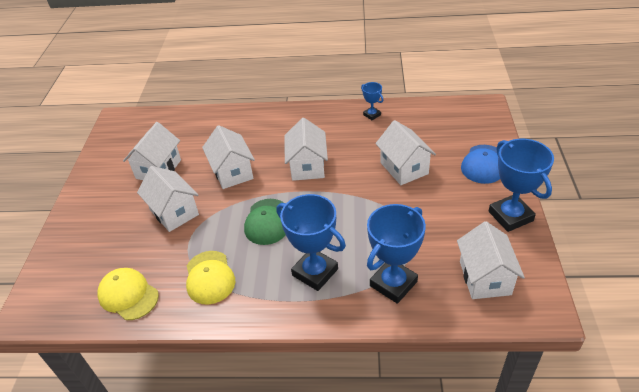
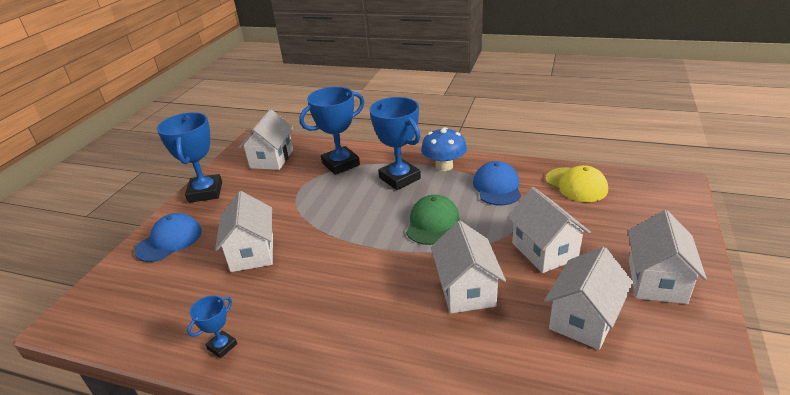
camera: 165 degrees left, 10 degrees down
yellow cap [186,251,235,305] -> blue cap [473,161,521,205]
white house [284,118,328,181] -> white house moved to [628,210,707,304]
blue trophy [361,82,383,120] -> blue trophy turned 60 degrees clockwise [187,296,237,358]
none -> blue mushroom [421,127,467,171]

